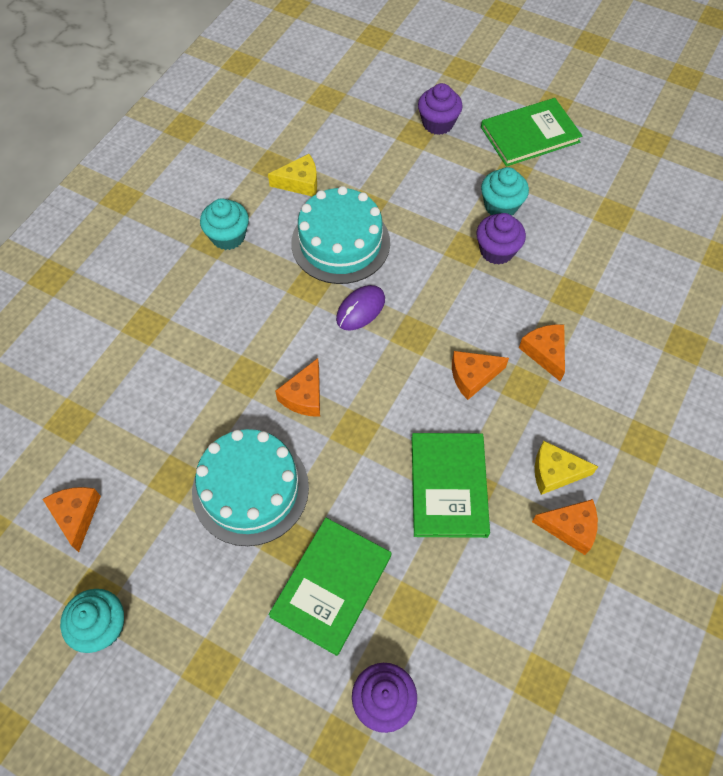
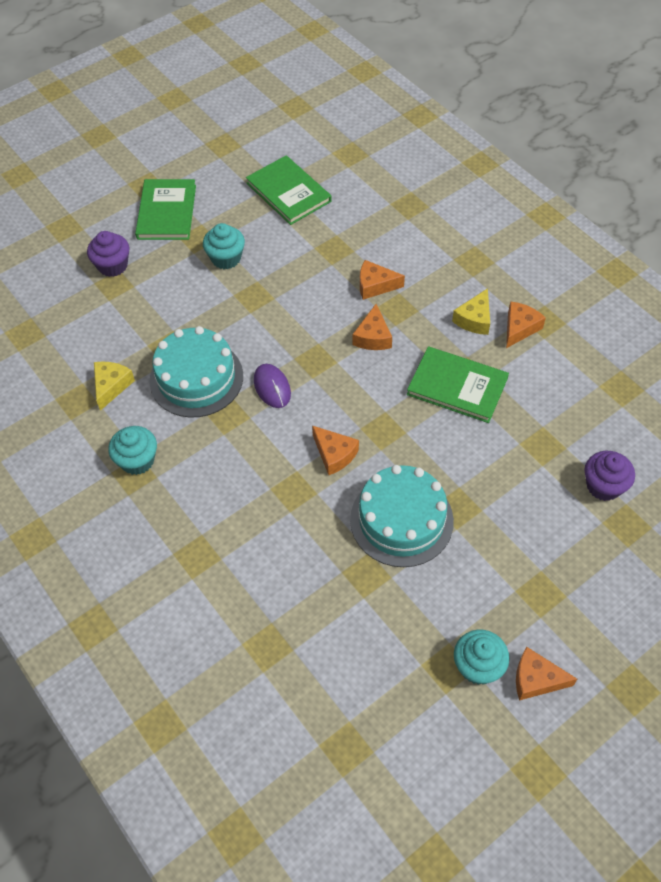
camera: 65 degrees left, 5 degrees down
orange cheese [43,487,101,552] -> orange cheese moved to [516,647,577,700]
green book [268,518,391,656] -> green book moved to [246,155,331,225]
purple cupcake [476,213,526,265] -> none

